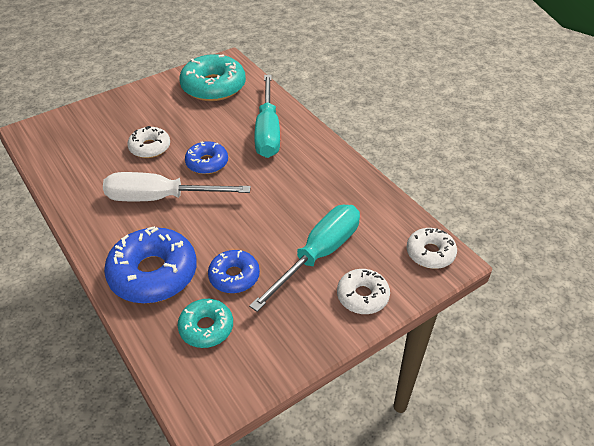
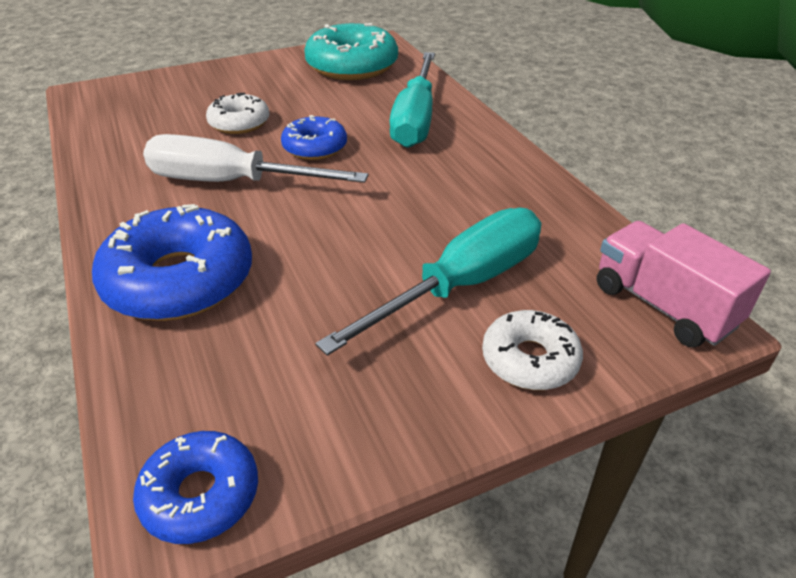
camera: 10 degrees right, 5 degrees down
turquoise donut [178,299,233,348] -> none
blue donut [208,250,260,293] -> blue donut moved to [133,431,258,544]
white donut [407,228,457,269] -> pink truck [597,221,771,347]

